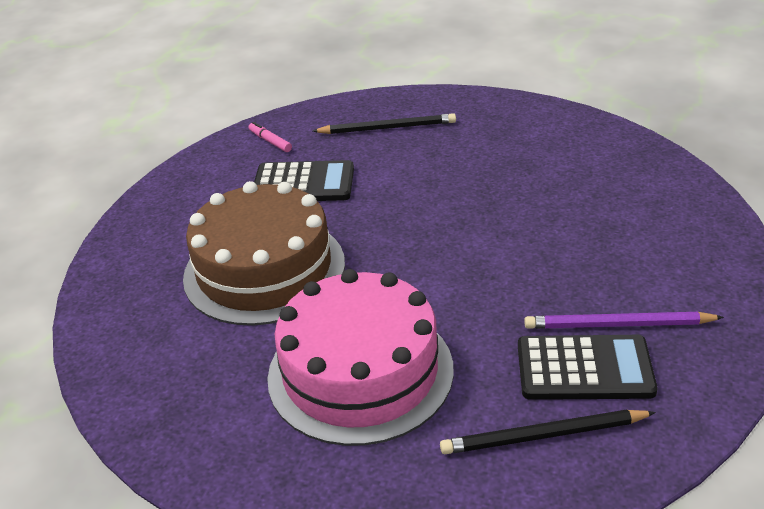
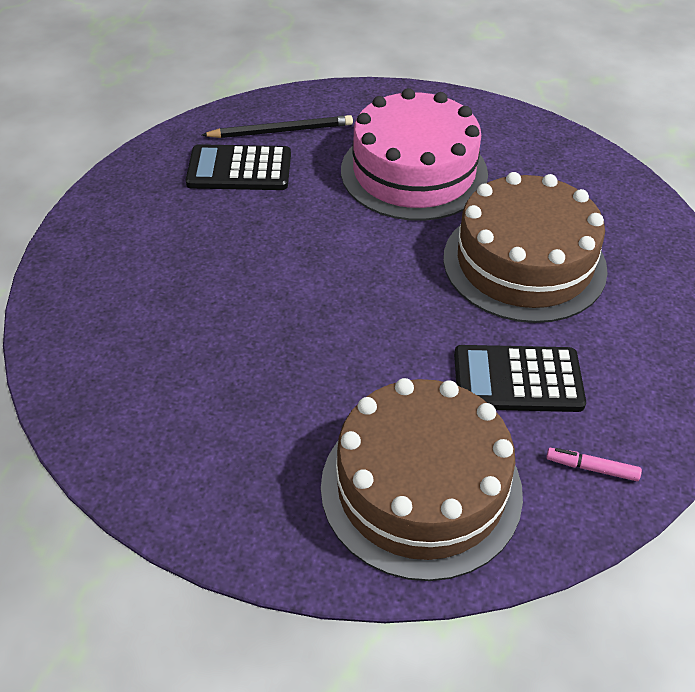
camera: 175 degrees right, 10 degrees up
pink marker [248,122,292,152] -> pink marker turned 150 degrees clockwise [546,448,642,481]
black pencil [313,113,456,134] -> brown cake [321,378,523,581]
purple pencil [524,312,724,329] -> none

